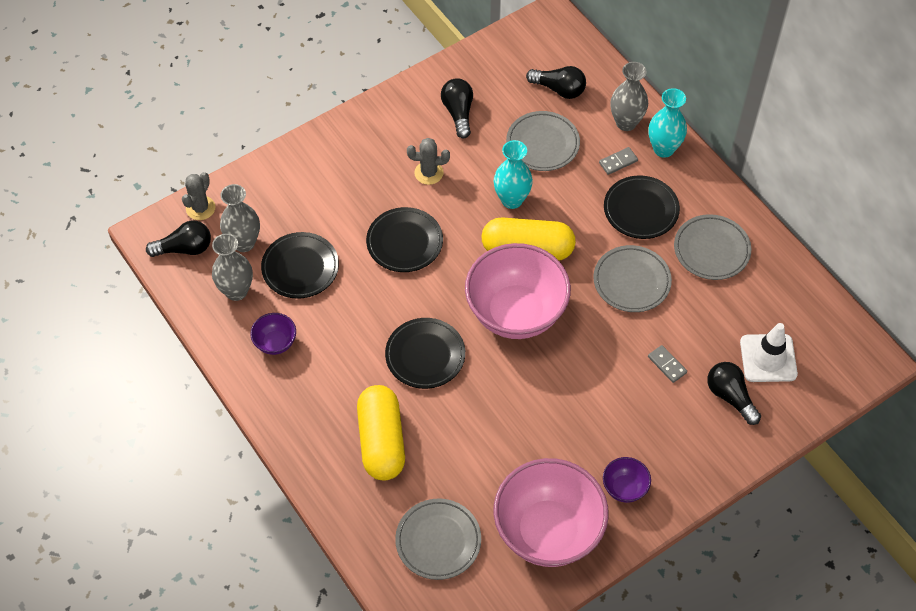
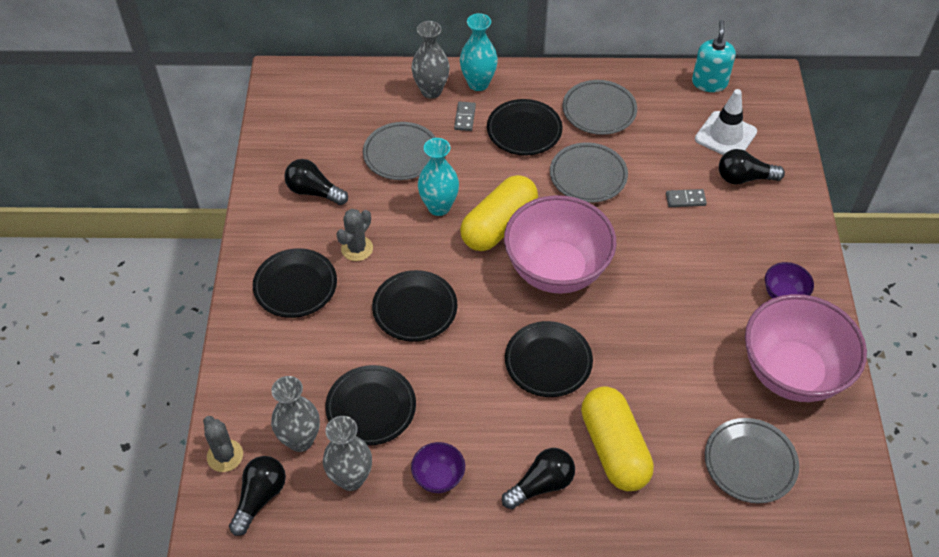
camera: 55 degrees left, 5 degrees down
yellow capsule [357,385,405,480] -> yellow capsule turned 45 degrees clockwise [581,386,654,491]
black light bulb [526,66,586,99] -> black light bulb moved to [502,448,575,509]
none -> black plate [253,248,337,318]
none -> turquoise soap dispenser [692,20,736,92]

